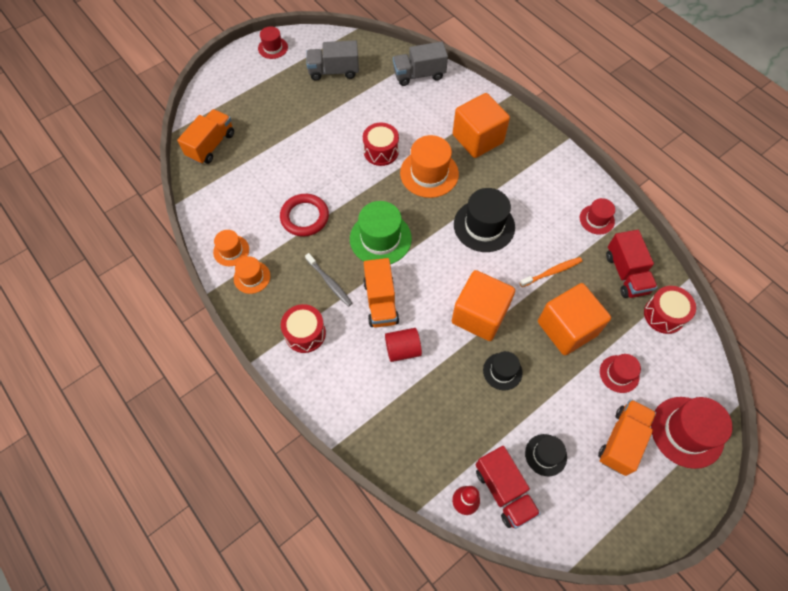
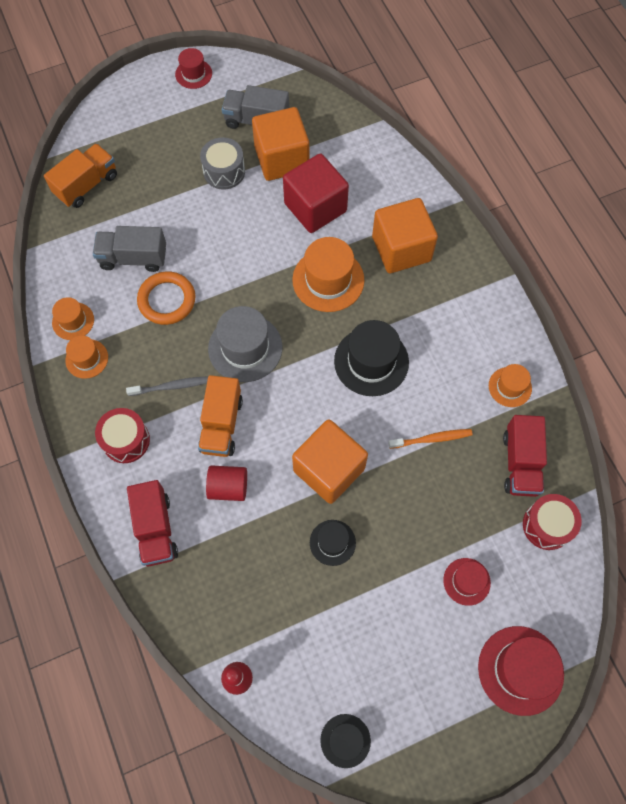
camera: 15 degrees right, 5 degrees up
red ring [280,194,329,236] -> orange ring [137,271,195,325]
grey toothbrush [305,253,352,307] -> grey toothbrush turned 75 degrees counterclockwise [126,376,208,396]
green hat [350,201,412,264] -> grey hat [208,306,282,382]
red drum [363,123,399,166] -> none
grey truck [393,42,448,86] -> grey truck moved to [93,226,166,272]
red truck [476,446,540,529] -> red truck moved to [127,480,178,566]
black hat [525,434,567,476] -> black hat moved to [320,714,371,768]
orange cube [538,283,611,355] -> orange cube moved to [252,107,309,181]
red hat [580,198,615,235] -> orange hat [489,364,532,407]
orange truck [598,399,656,476] -> none
none -> grey drum [200,137,245,190]
none -> red cube [283,154,349,233]

